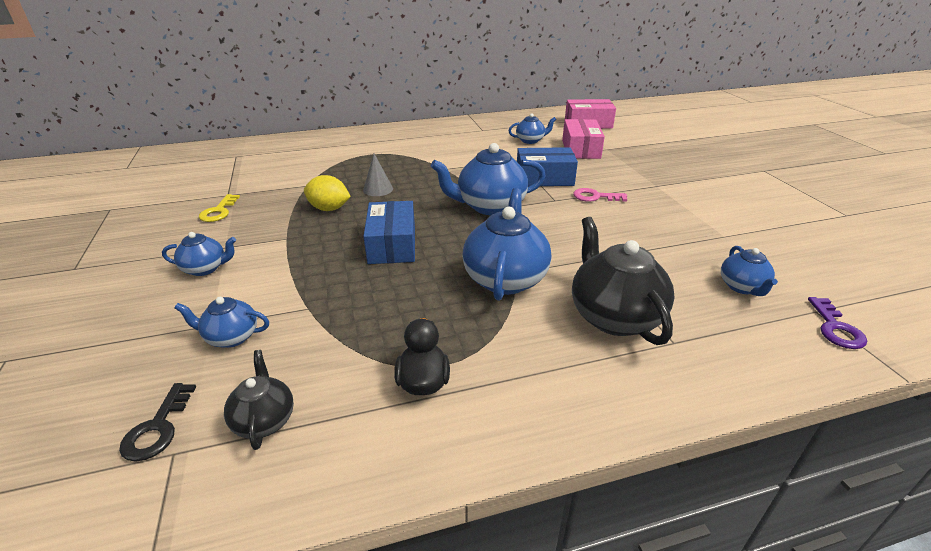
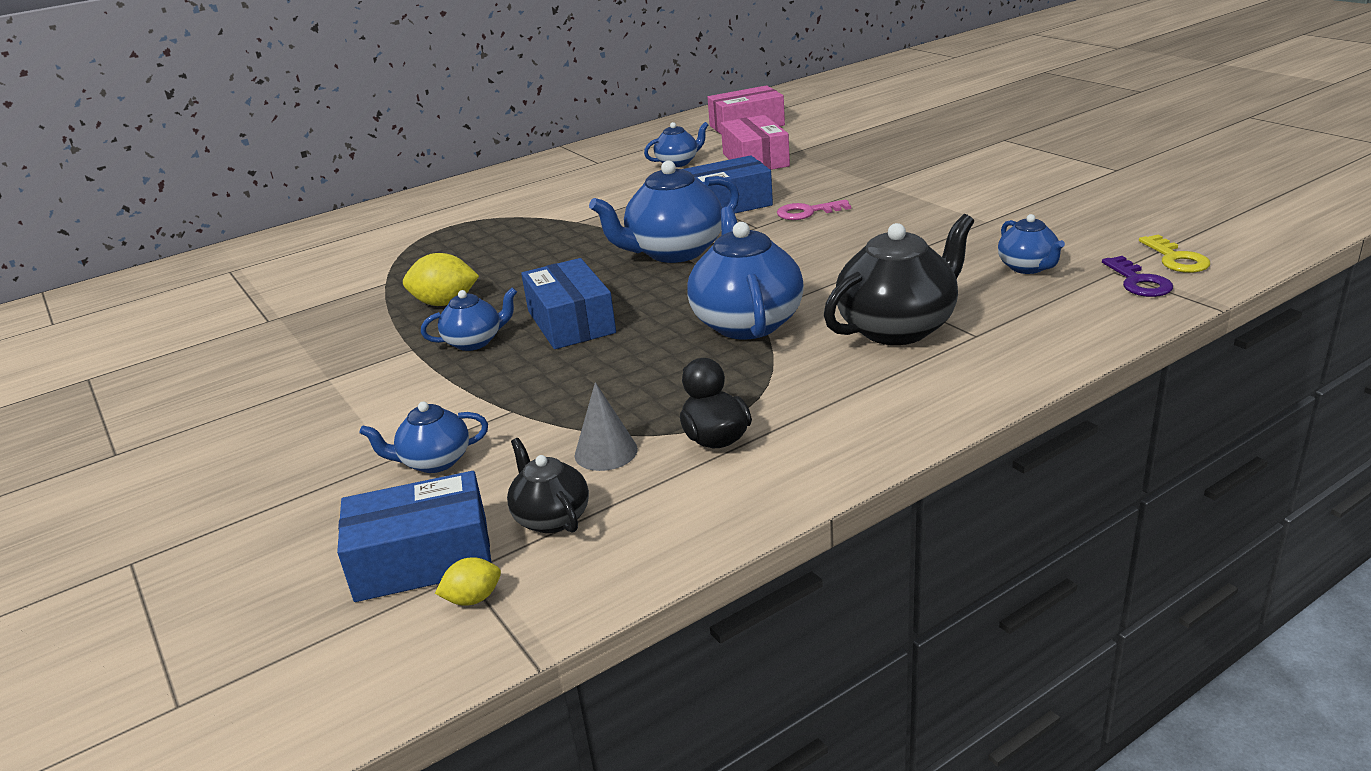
camera: 15 degrees left, 5 degrees down
black key [119,383,196,462] -> blue box [337,471,492,602]
blue teapot [162,232,236,276] -> blue teapot moved to [421,287,517,351]
yellow key [199,194,240,222] -> yellow key moved to [1139,234,1210,273]
grey cone [363,154,393,196] -> grey cone moved to [575,382,638,471]
black teapot [572,217,675,345] -> black teapot turned 90 degrees clockwise [824,214,974,345]
none -> yellow lemon [435,557,501,606]

